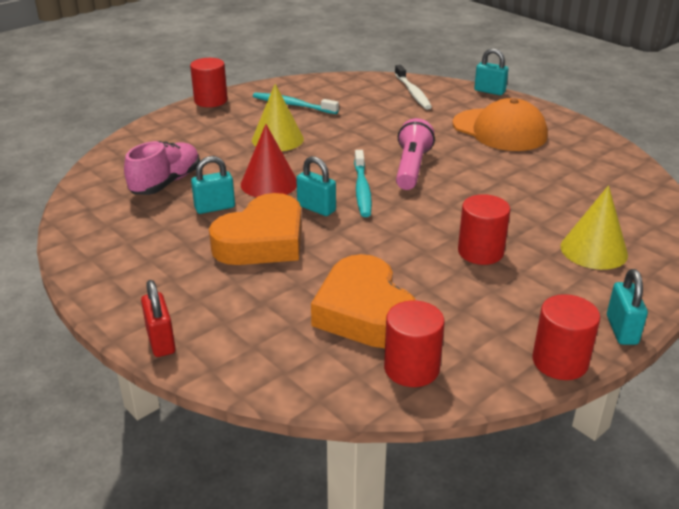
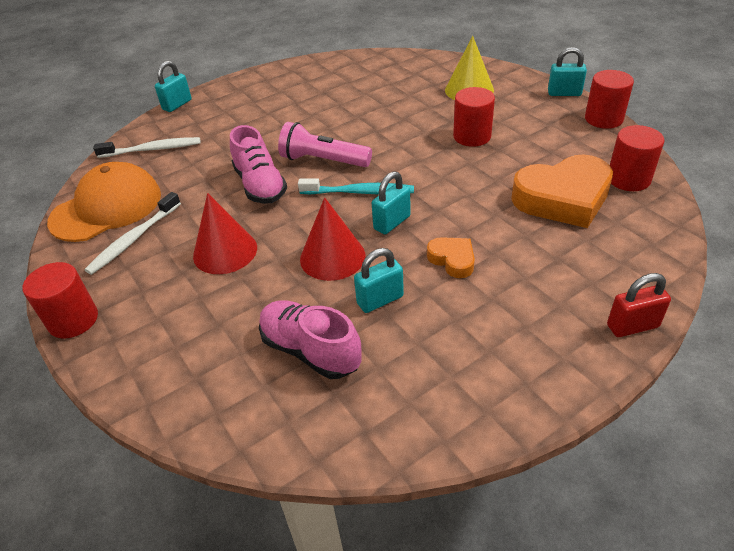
camera: 80 degrees left, 10 degrees up
turquoise padlock [191,156,235,214] -> turquoise padlock turned 75 degrees clockwise [354,248,404,313]
orange heart [209,193,302,265] -> orange heart [427,237,475,278], size x0.49
yellow cone [252,84,304,151] -> red cone [193,193,257,274]
turquoise toothbrush [253,92,339,114] -> white toothbrush [84,192,181,275]
orange cap [453,98,548,151] -> orange cap moved to [47,162,161,242]
none -> pink shoe [230,125,287,204]

